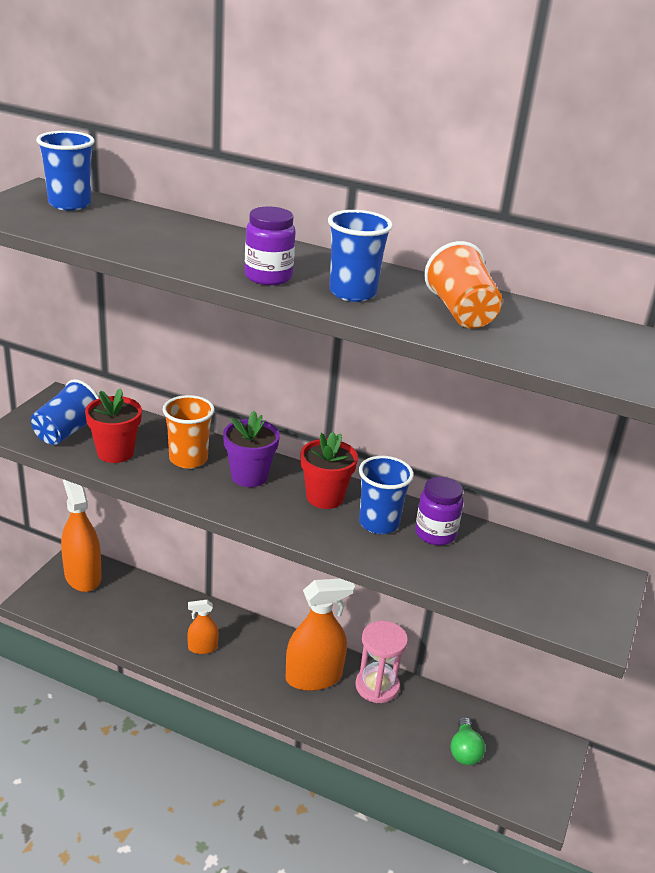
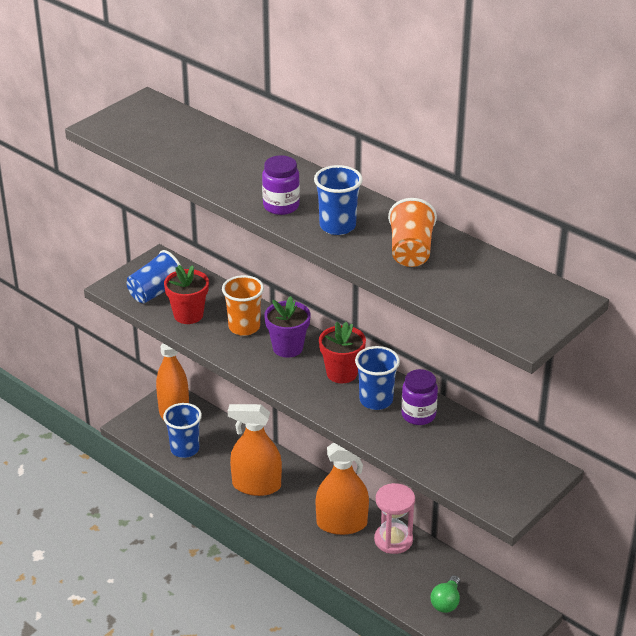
camera: 20 degrees right, 5 degrees up
blue cup [36,131,94,211] -> blue cup moved to [163,403,202,458]
orange spray bottle [187,600,219,654] -> orange spray bottle [228,404,282,496], size x1.94

